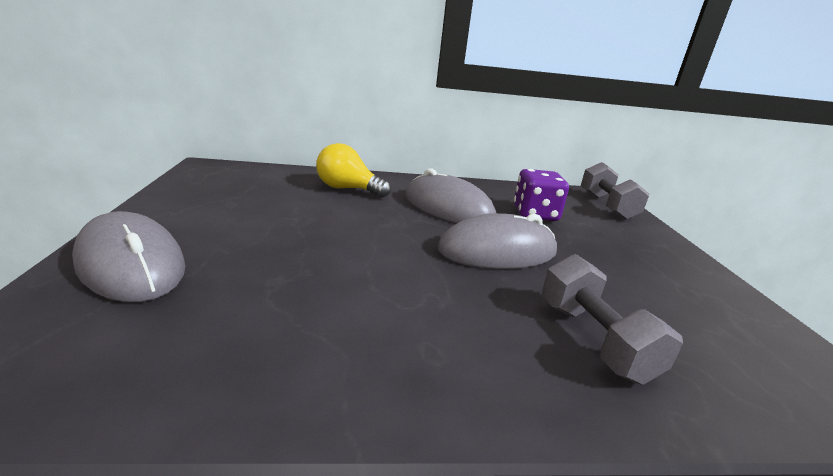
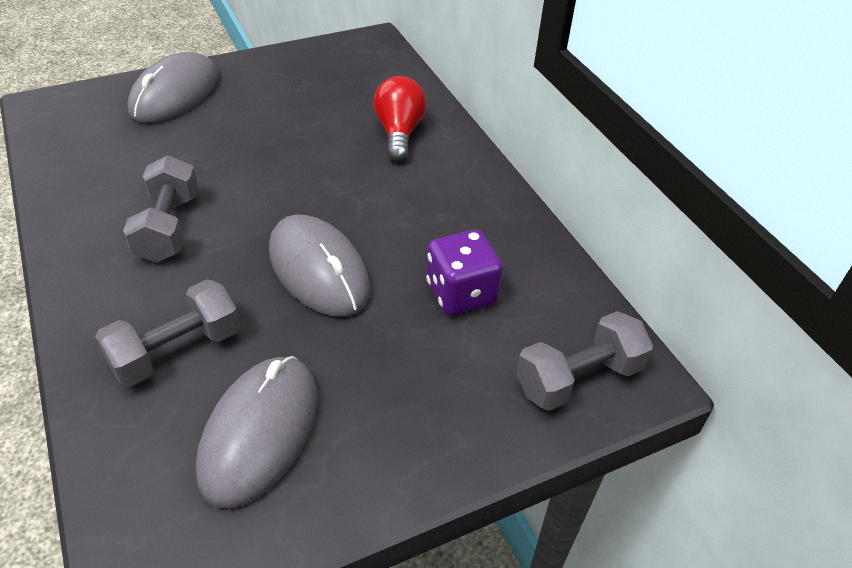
camera: 70 degrees right, 20 degrees up
yellow light bulb [316,143,391,198] -> red light bulb [373,76,426,162]
grey mouse [405,169,496,223] -> grey mouse moved to [196,356,317,509]
none -> grey dumbbell [123,155,198,263]

